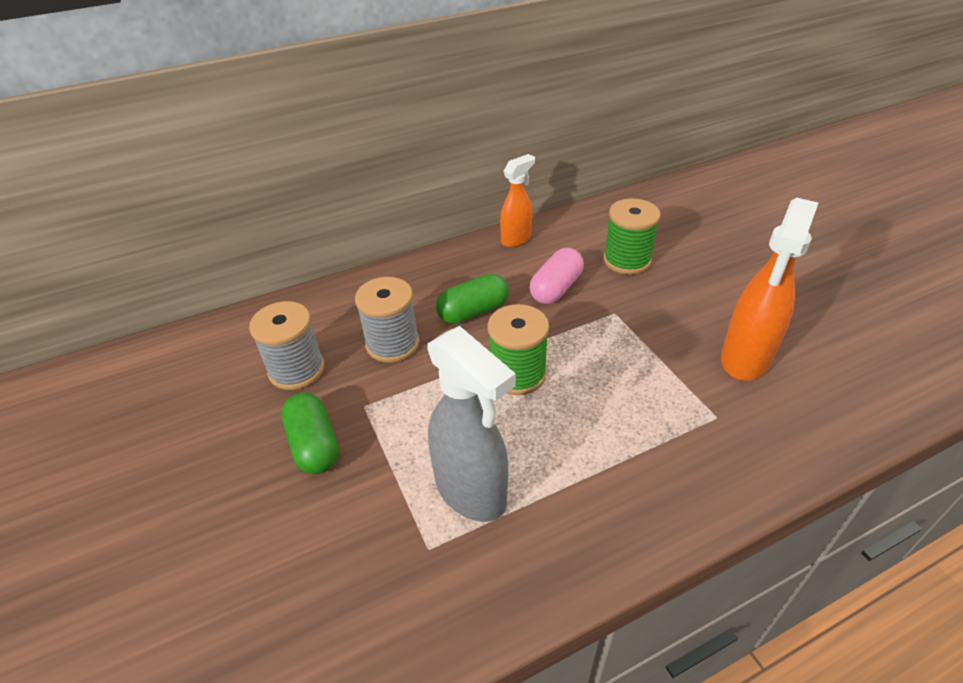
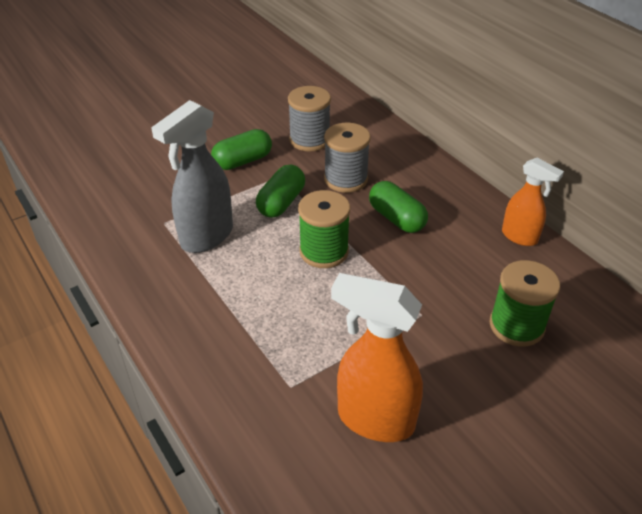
camera: 80 degrees right, 0 degrees up
pink capsule [530,248,584,304] -> none
none -> green capsule [256,164,305,218]

